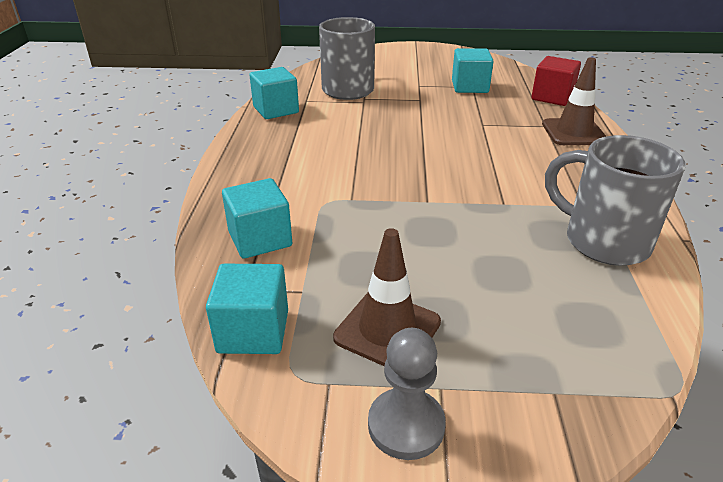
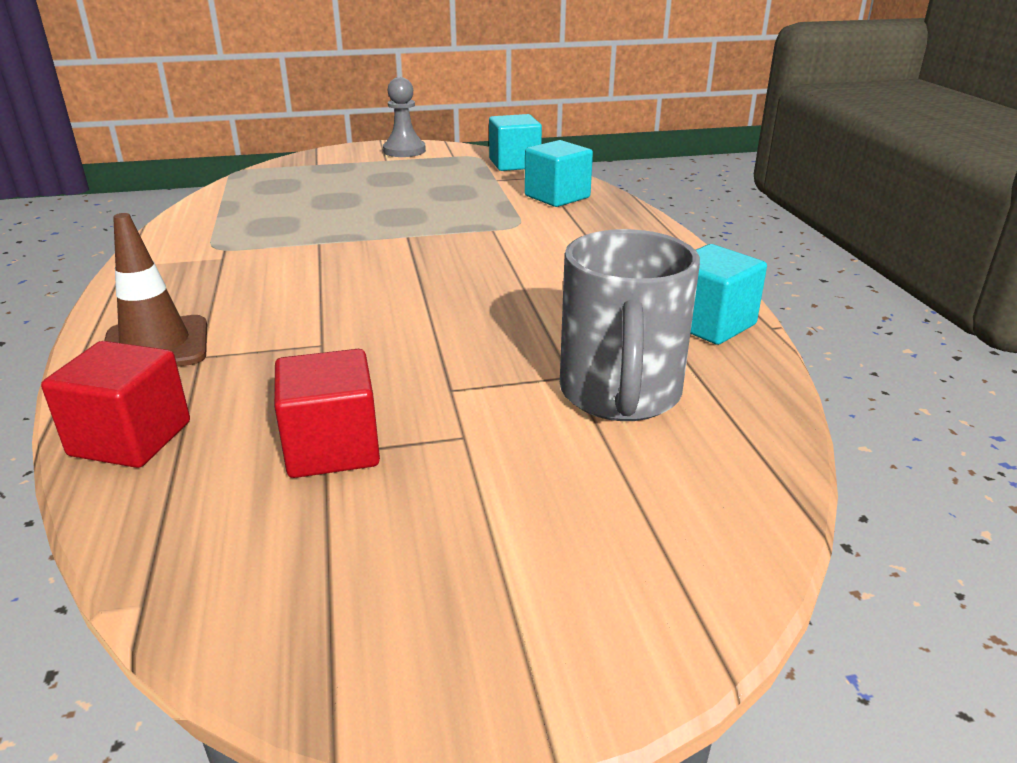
camera: 165 degrees right, 5 degrees down
brown traffic cone [333,228,441,366] -> none
turquoise cube [452,48,494,93] -> red cube [274,349,380,478]
grey mug [545,135,686,266] -> none

